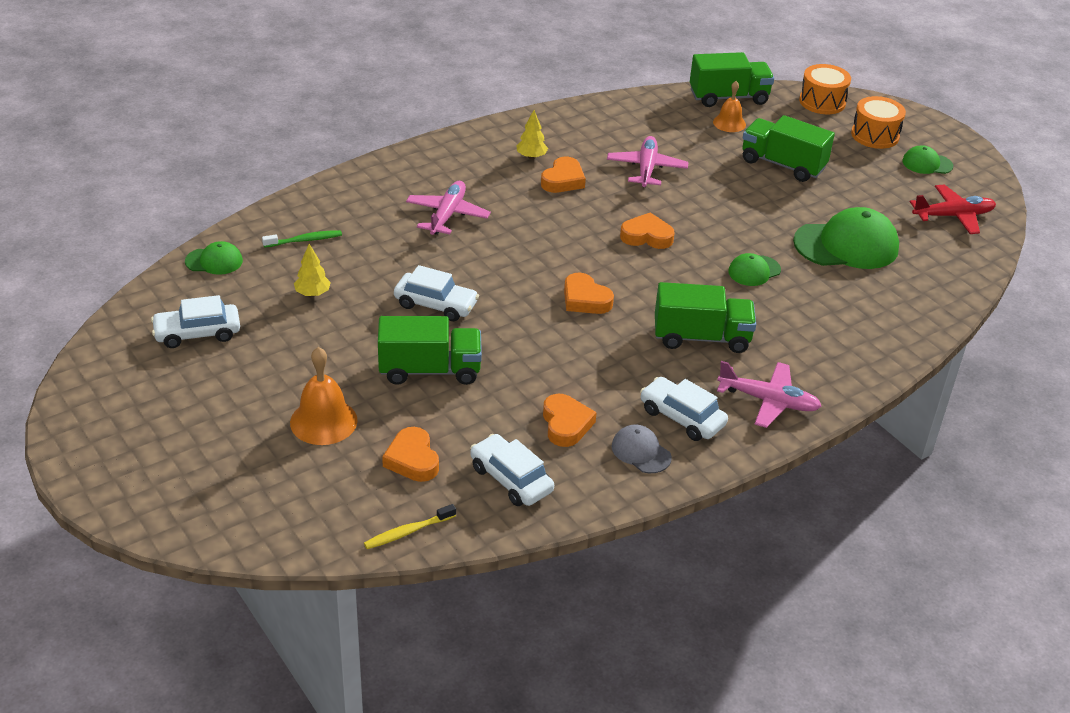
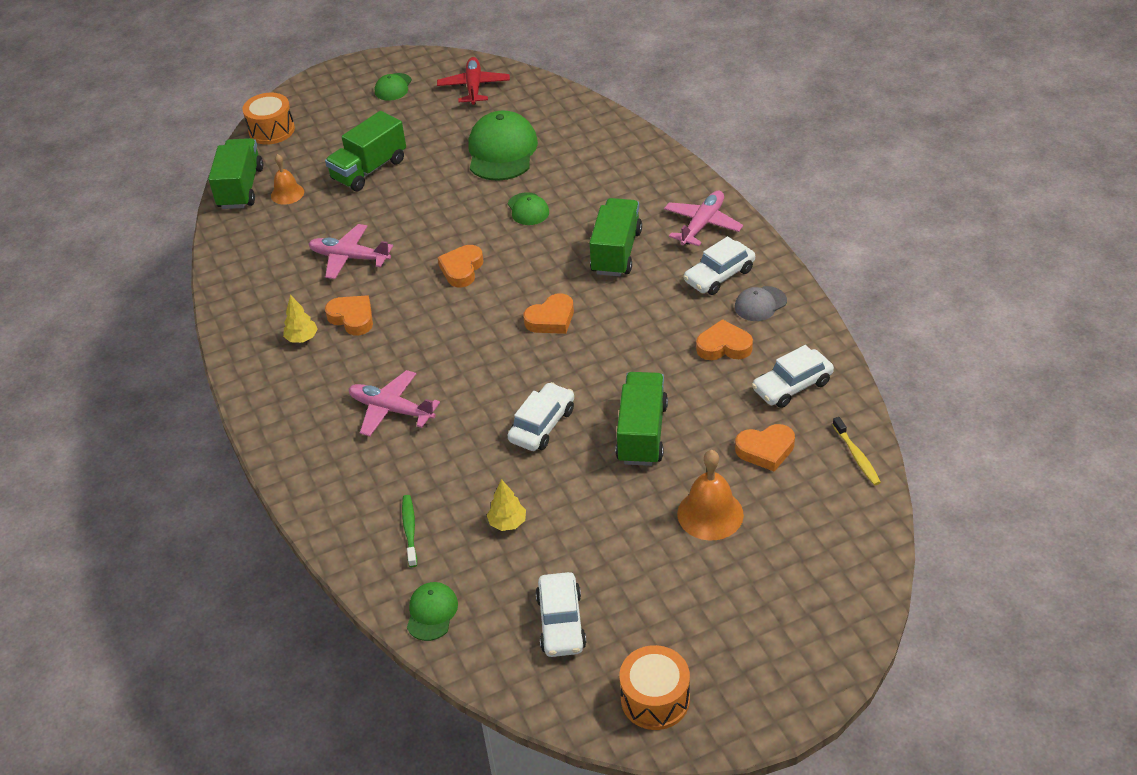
camera: 75 degrees left, 5 degrees up
orange drum [851,96,906,149] -> orange drum moved to [620,645,690,730]

